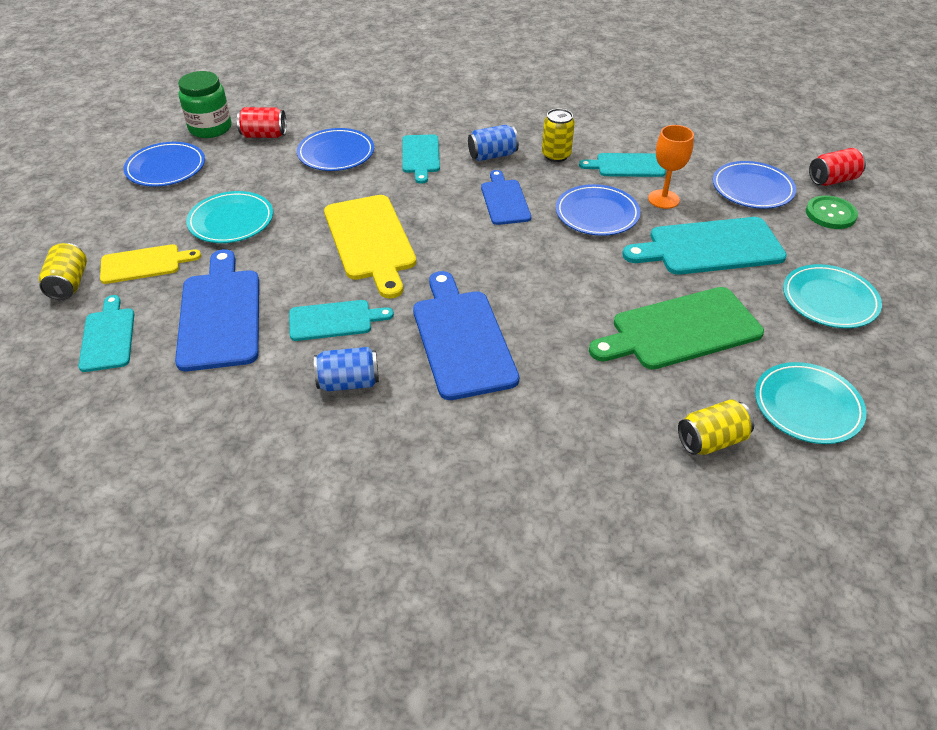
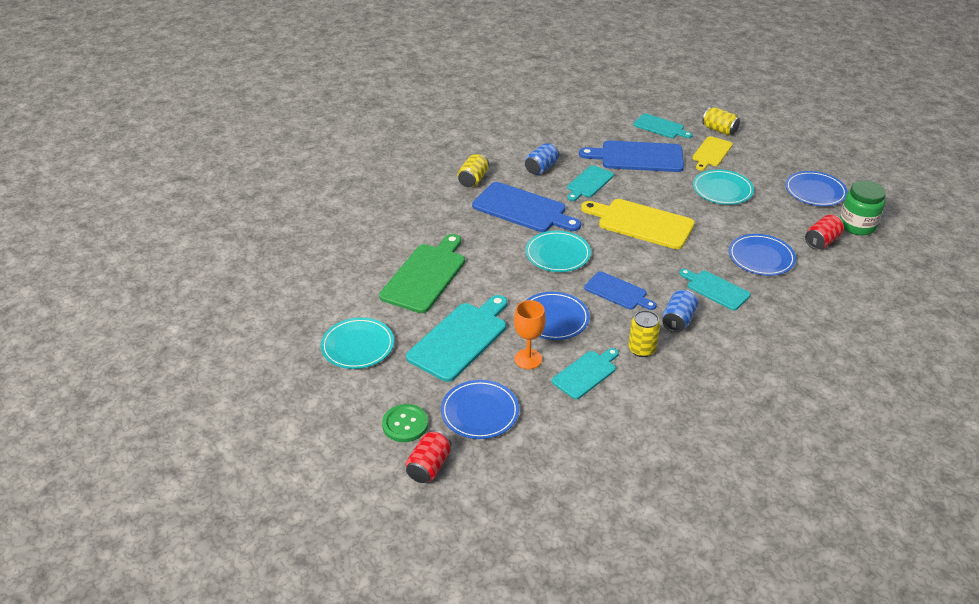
camera: 135 degrees right, 5 degrees down
blue cutting board [175,249,259,371] -> blue cutting board turned 150 degrees clockwise [579,140,684,172]
yellow can [678,399,754,455] -> yellow can moved to [457,153,489,187]
turquoise plate [755,362,867,444] -> turquoise plate moved to [525,231,591,272]

